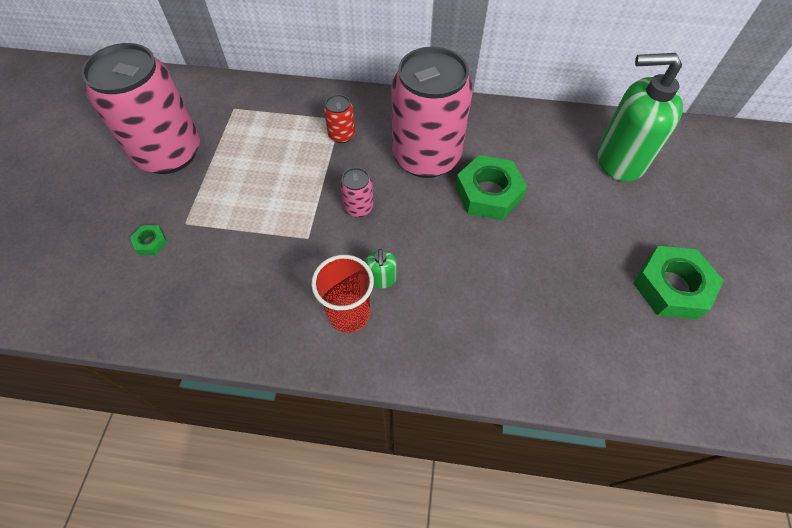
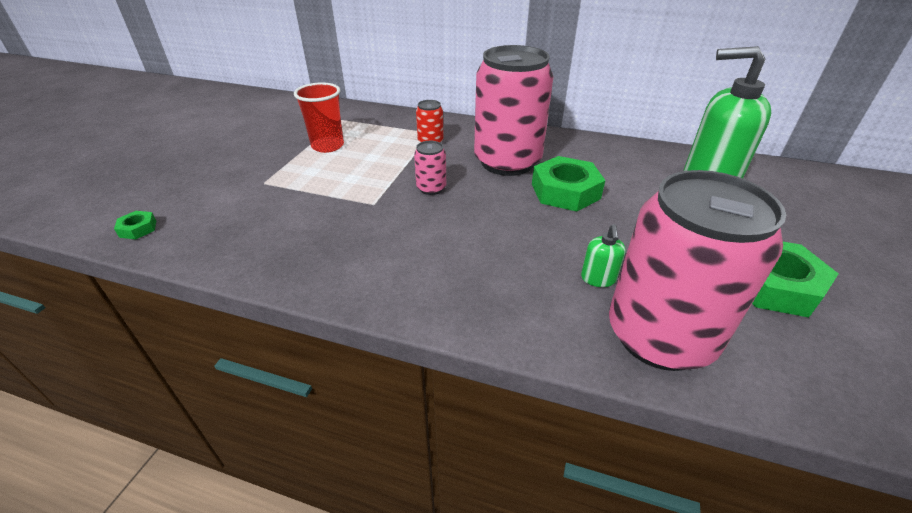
camera: 10 degrees right, 20 degrees down
pink can [81,43,200,174] -> pink can moved to [609,170,786,371]
green nut [130,225,168,255] -> green nut moved to [114,211,156,239]
red cup [311,255,374,333] -> red cup moved to [294,82,344,153]
green soap dispenser [365,249,397,289] -> green soap dispenser moved to [581,224,626,287]

